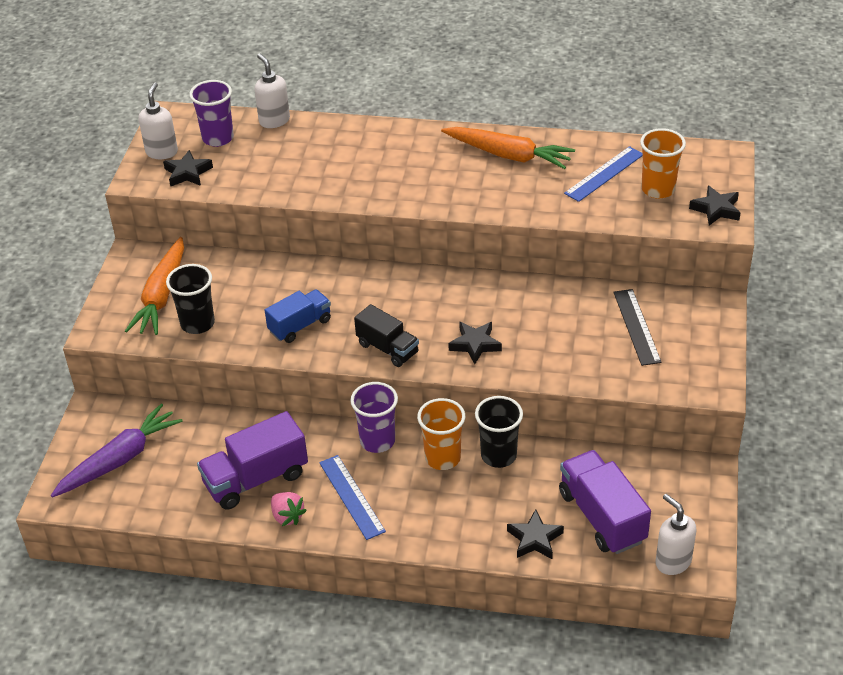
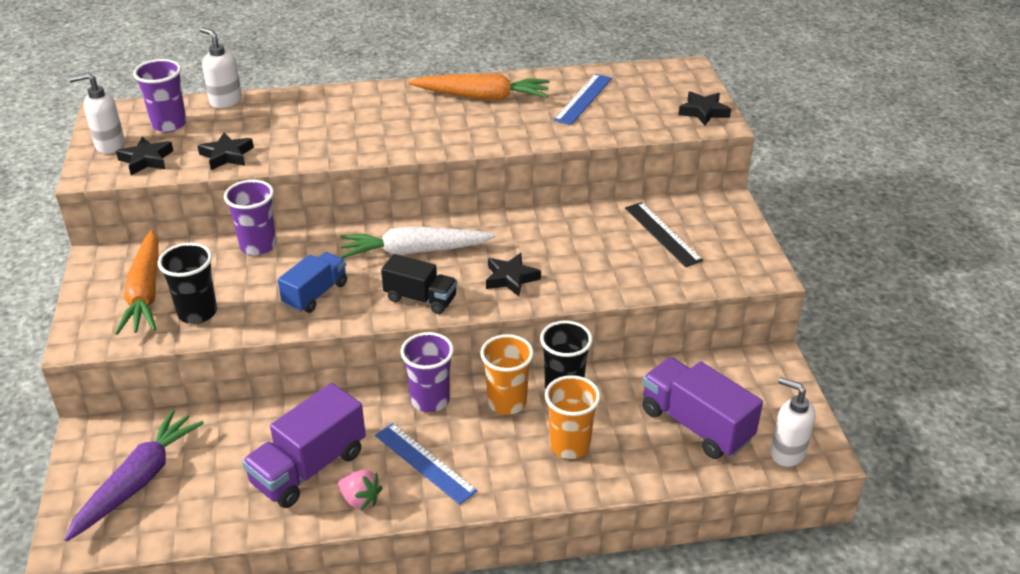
camera: 20 degrees left, 5 degrees down
white soap dispenser [139,83,178,159] -> white soap dispenser turned 90 degrees counterclockwise [69,73,125,154]
black star [507,509,564,559] -> black star moved to [197,132,254,170]
orange cup [640,128,686,199] -> orange cup moved to [545,375,600,459]
none -> purple cup [224,180,276,256]
none -> white carrot [340,226,496,258]

